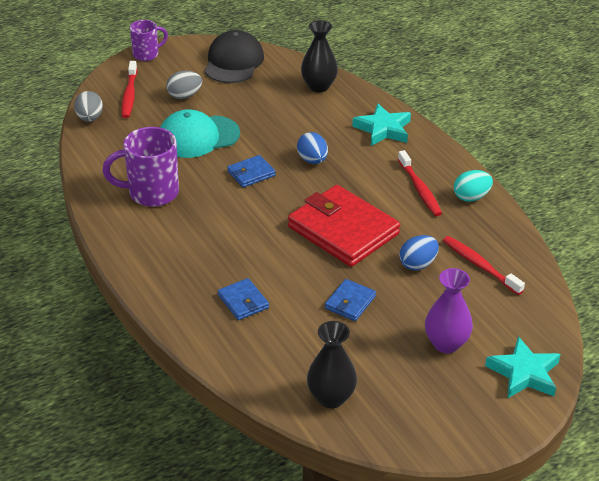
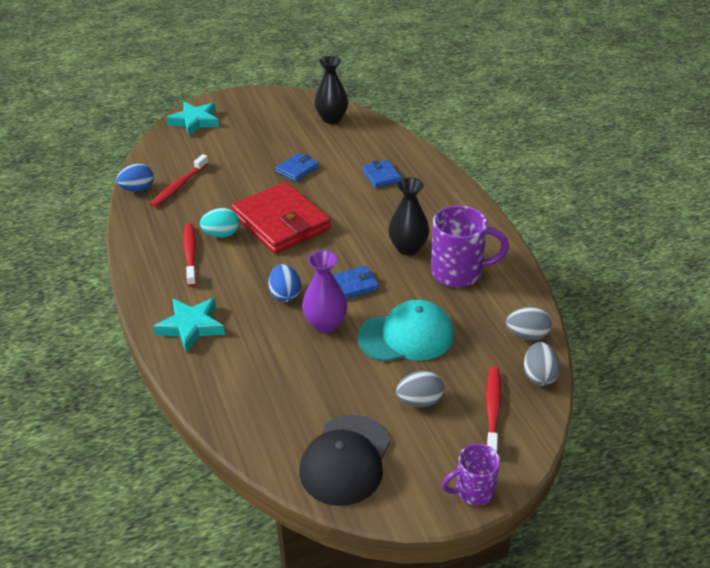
camera: 170 degrees left, 0 degrees up
black vase [301,20,338,92] -> black vase moved to [388,177,430,255]
blue egg [399,235,439,270] -> blue egg moved to [116,164,154,192]
purple vase [425,268,473,353] -> purple vase moved to [302,250,348,333]
red toothbrush [443,236,525,295] -> red toothbrush turned 60 degrees clockwise [150,154,209,207]
turquoise egg [454,170,493,202] -> turquoise egg moved to [200,208,240,238]
none -> grey egg [506,307,552,341]

